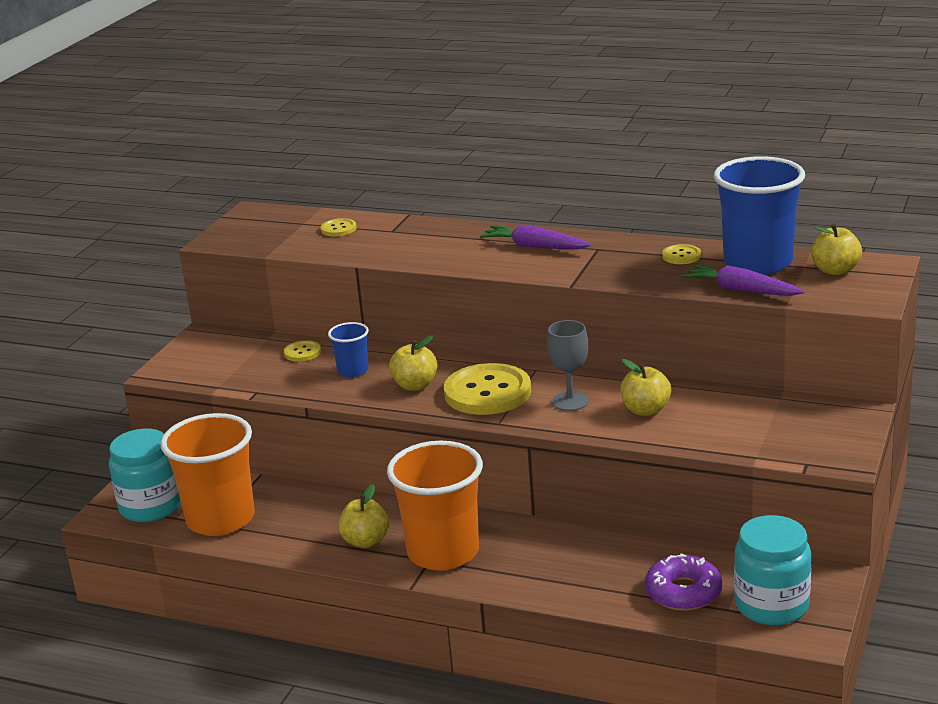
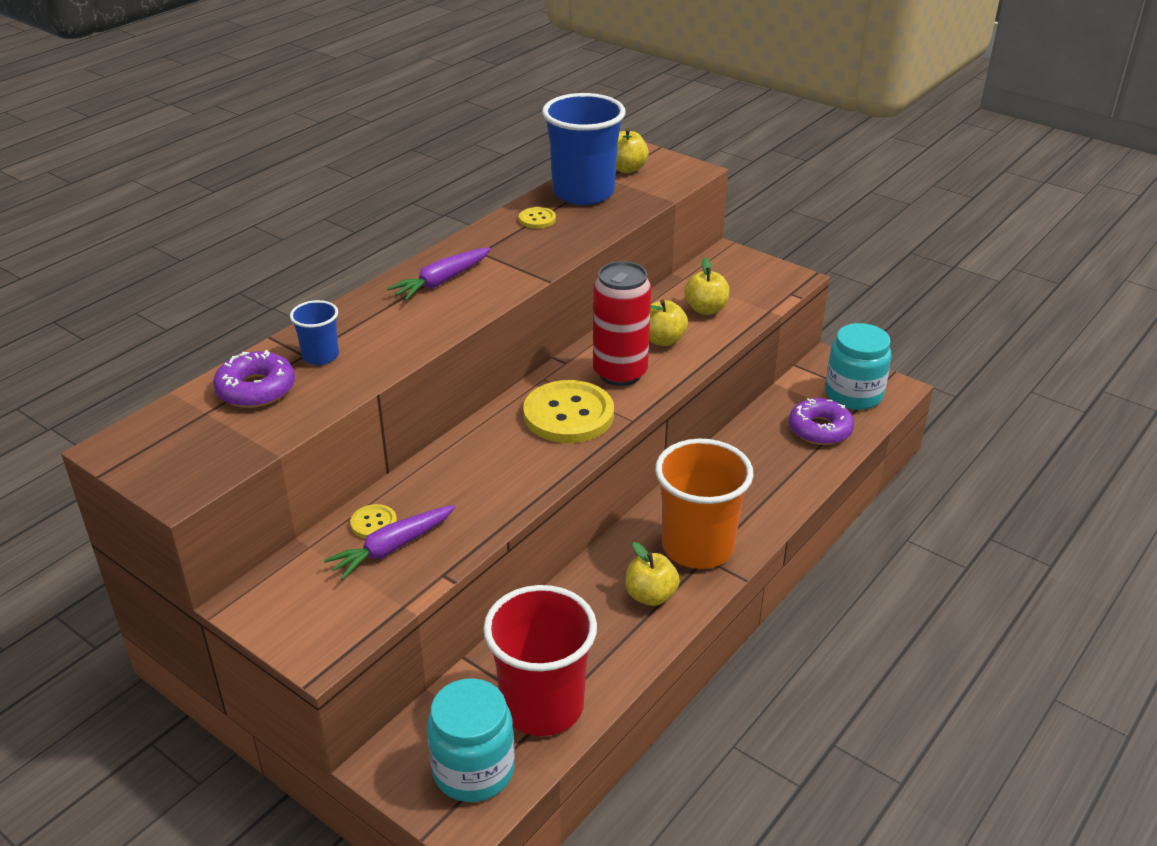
camera: 75 degrees left, 10 degrees up
orange cup [160,413,255,536] -> red cup [483,585,597,736]
yellow button [321,218,357,236] -> purple donut [213,350,295,408]
blue cup [328,322,369,377] -> blue cup moved to [290,300,339,365]
yellow apple [389,336,437,391] -> yellow apple moved to [684,257,730,315]
grey goblet [547,320,589,411] -> red can [593,261,651,386]
purple carrot [682,264,804,296] -> purple carrot moved to [324,505,456,580]

